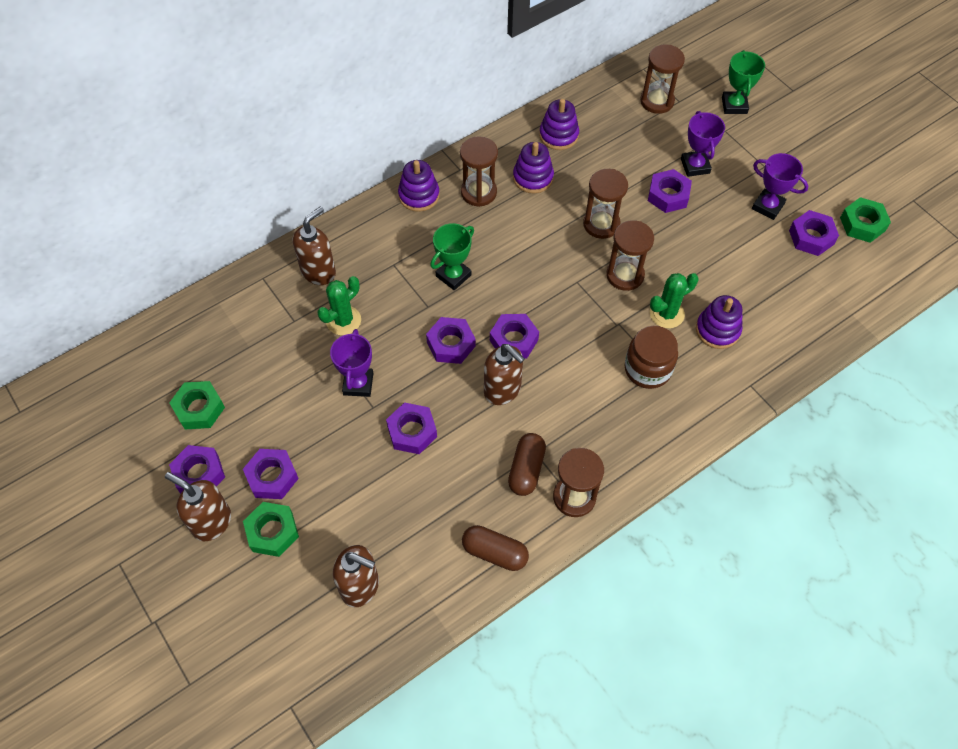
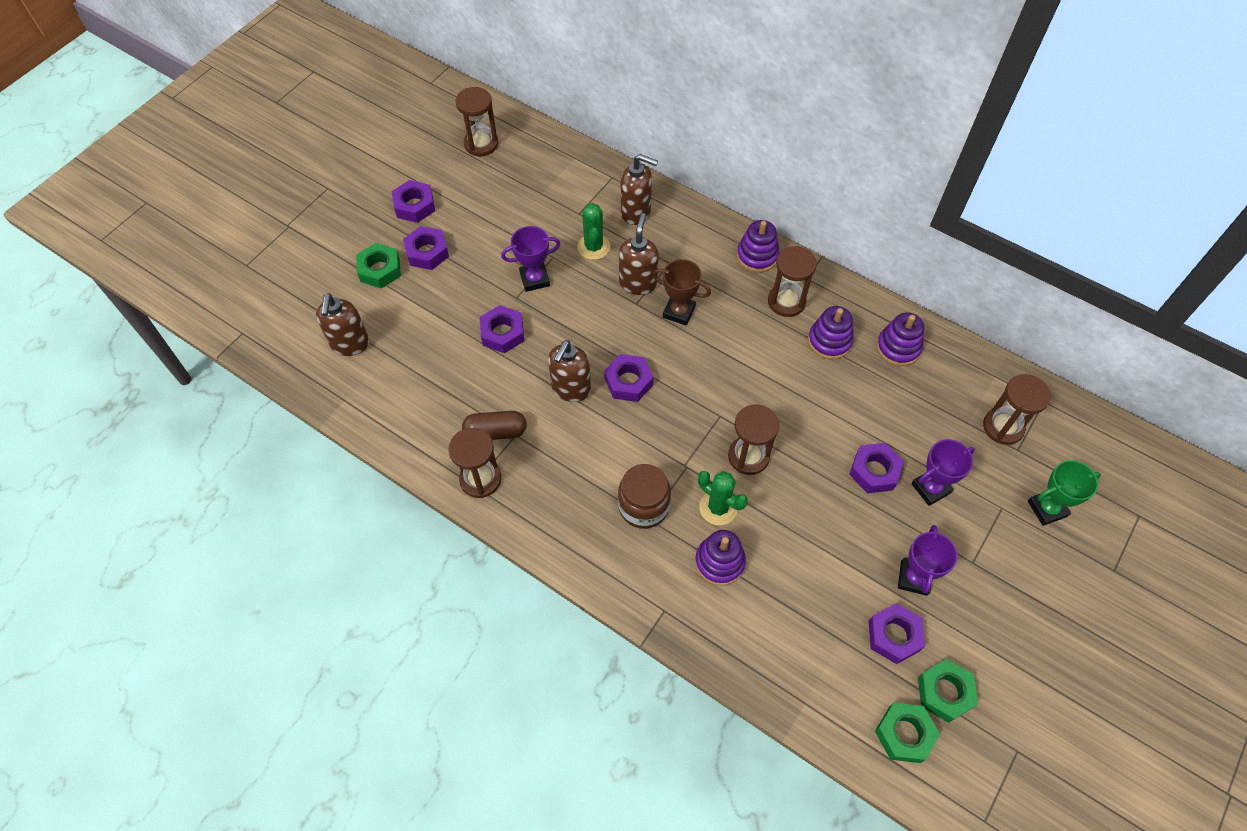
camera: 70 degrees right, 0 degrees up
brown soap dispenser [165,472,231,541] -> brown soap dispenser moved to [619,213,659,295]
green nut [169,381,225,429] -> green nut moved to [875,703,940,763]
green cactus [317,276,361,335] -> green cactus turned 60 degrees clockwise [577,203,610,260]
purple nut [426,317,475,364] -> none
green trophy [430,223,474,290] -> brown trophy [653,259,711,326]
brown capsule [462,525,529,571] -> none
brown hourglass [583,169,628,239] -> brown hourglass moved to [456,87,498,156]

